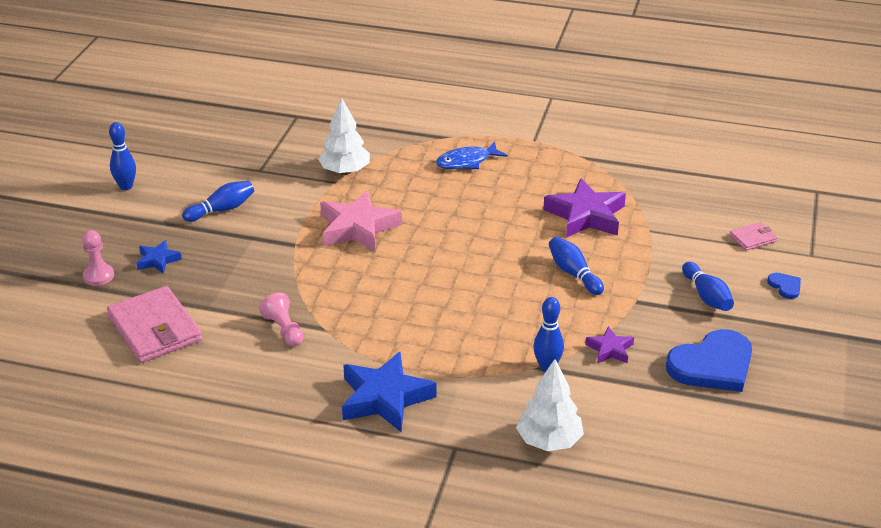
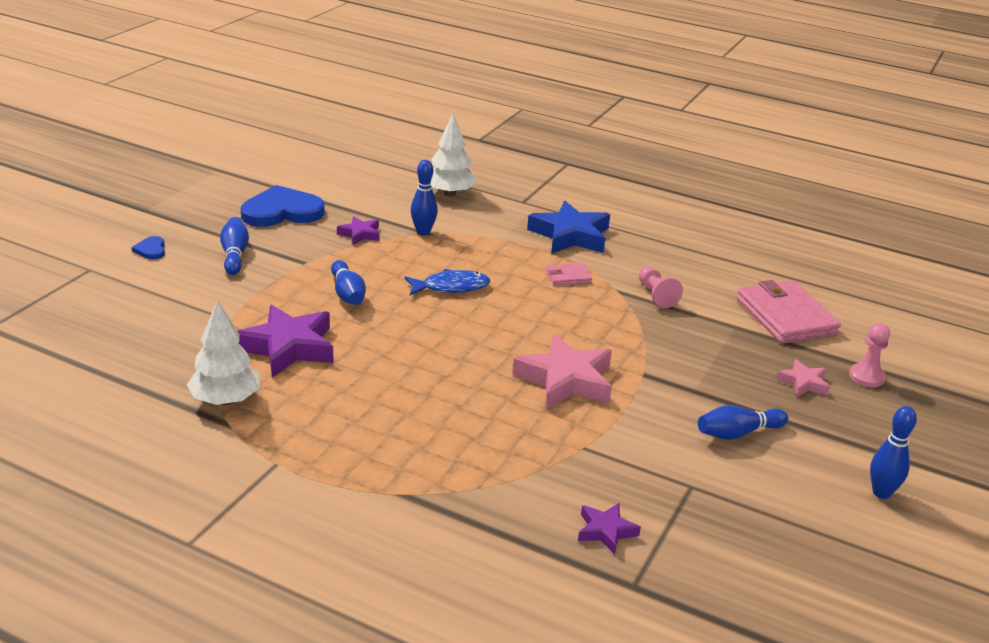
camera: 170 degrees left, 5 degrees down
blue star [136,240,182,274] -> pink star [776,359,830,397]
white tree [318,97,370,175] -> white tree moved to [187,300,259,405]
blue fish [436,142,507,169] -> blue fish moved to [405,269,490,295]
pink wallet [729,222,777,251] -> pink wallet moved to [546,263,592,286]
none -> purple star [578,503,641,555]

